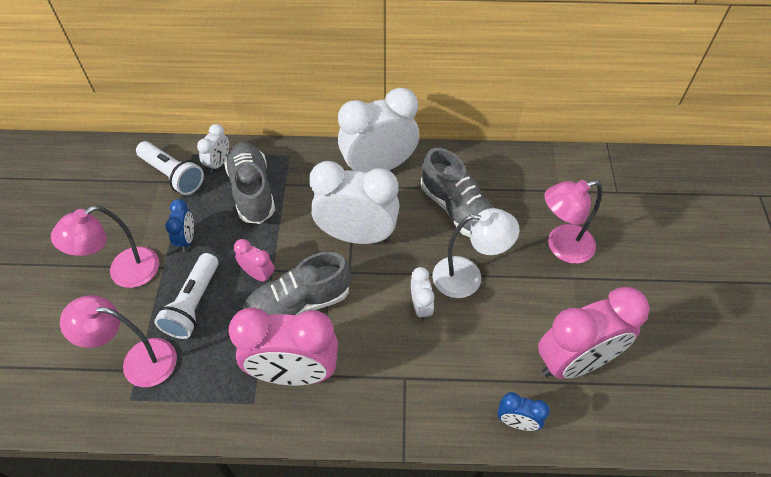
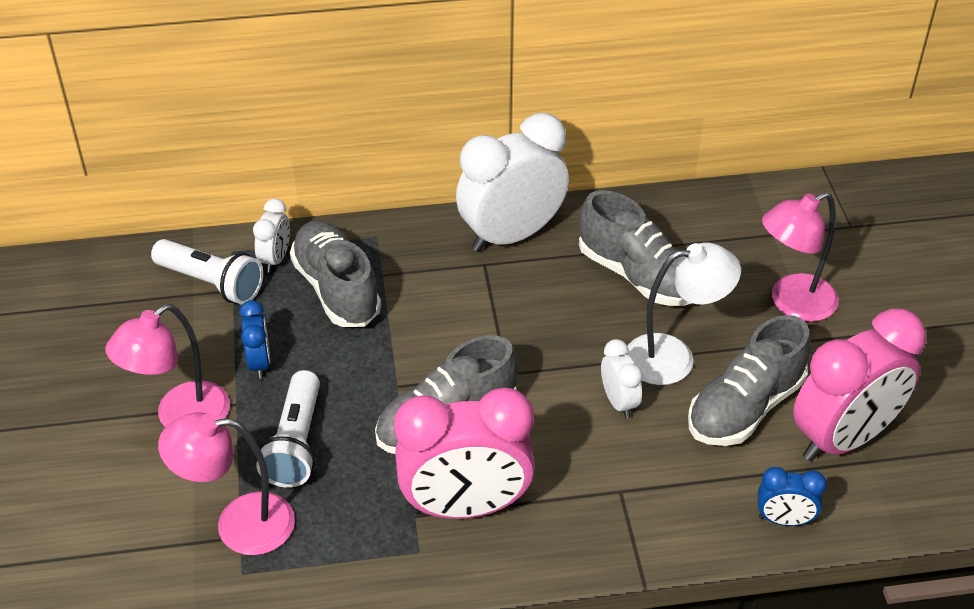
camera: 10 degrees left, 10 degrees down
pink clock [234,239,275,282] -> none
white clock [309,161,400,244] -> none
none -> grey shoe [688,315,811,446]

